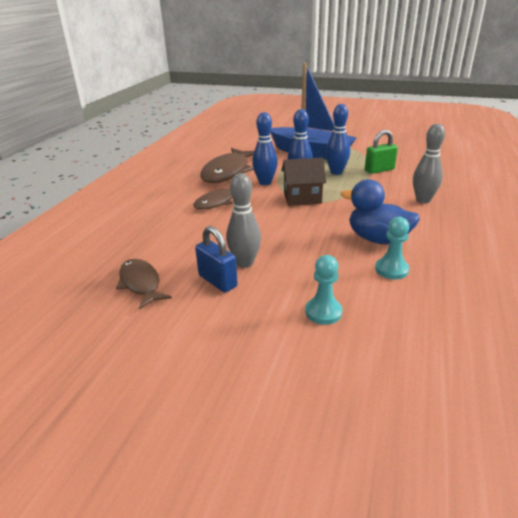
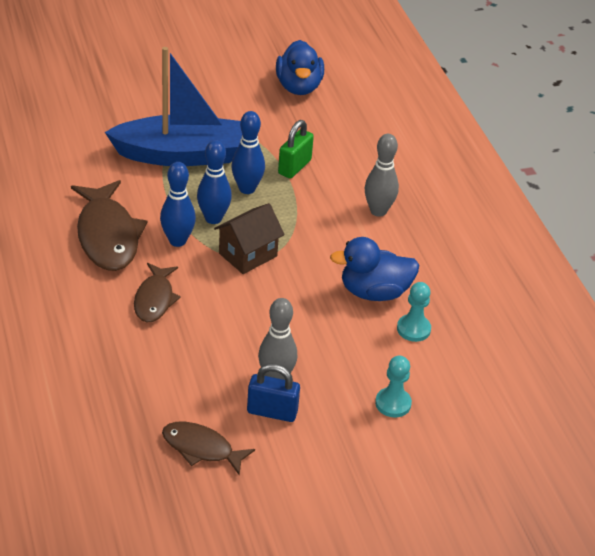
camera: 40 degrees left, 10 degrees up
none -> blue duck [276,40,324,95]

